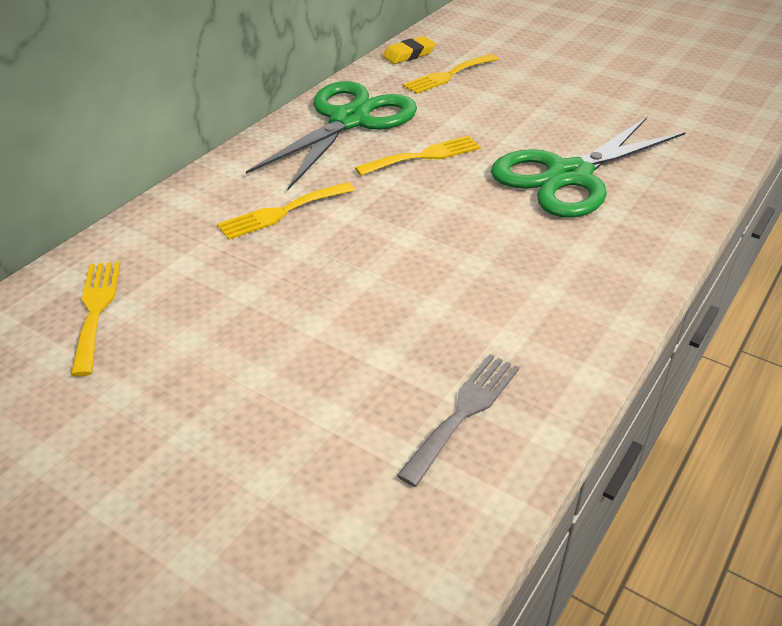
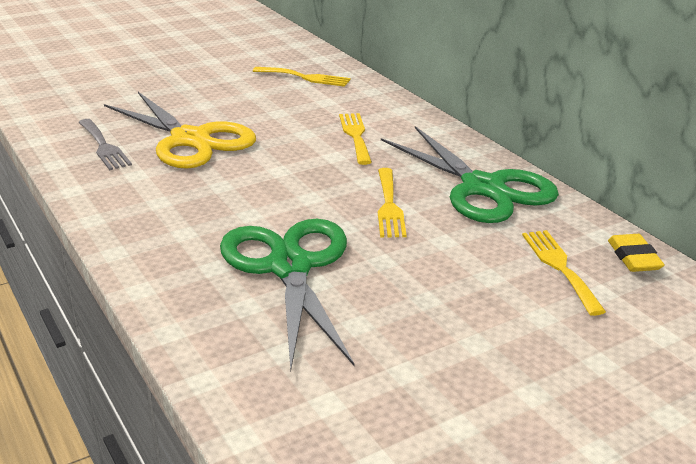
camera: 115 degrees right, 10 degrees down
none -> yellow scissors [104,92,256,169]

